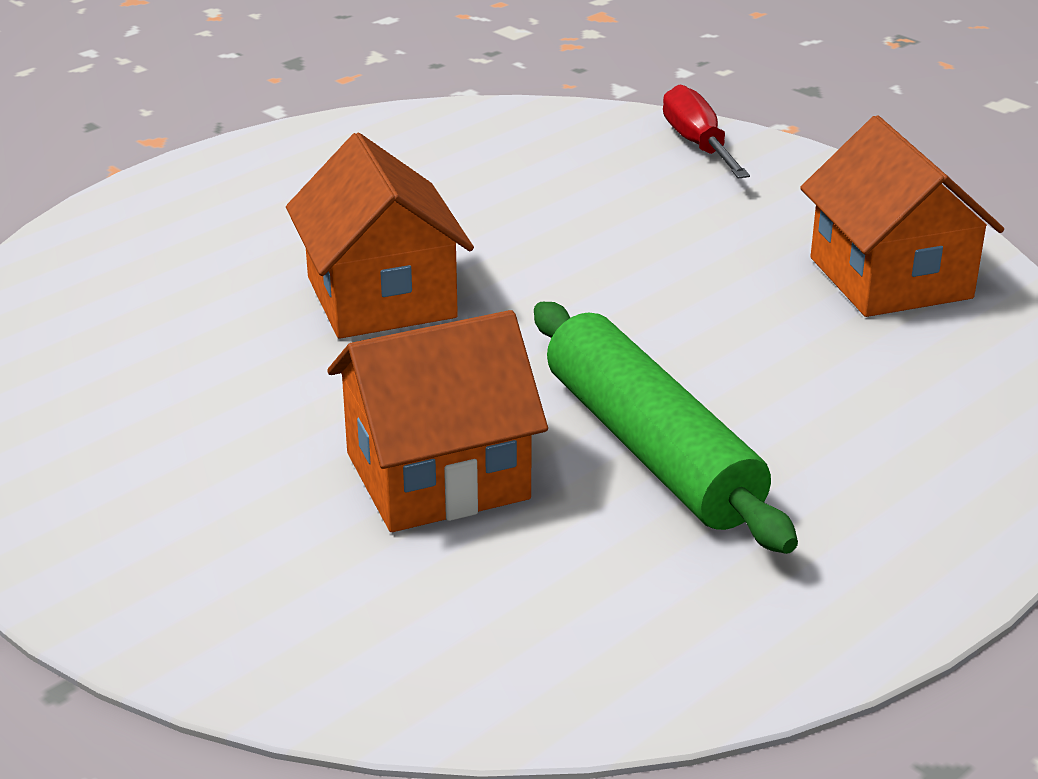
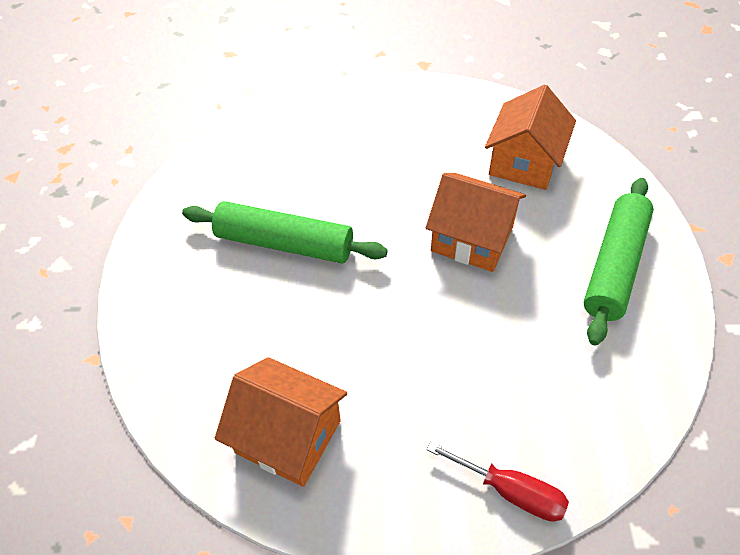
camera: 135 degrees right, 20 degrees up
orange house [327,310,548,532] -> orange house moved to [485,85,576,190]
none -> green rolling pin [584,178,654,346]

